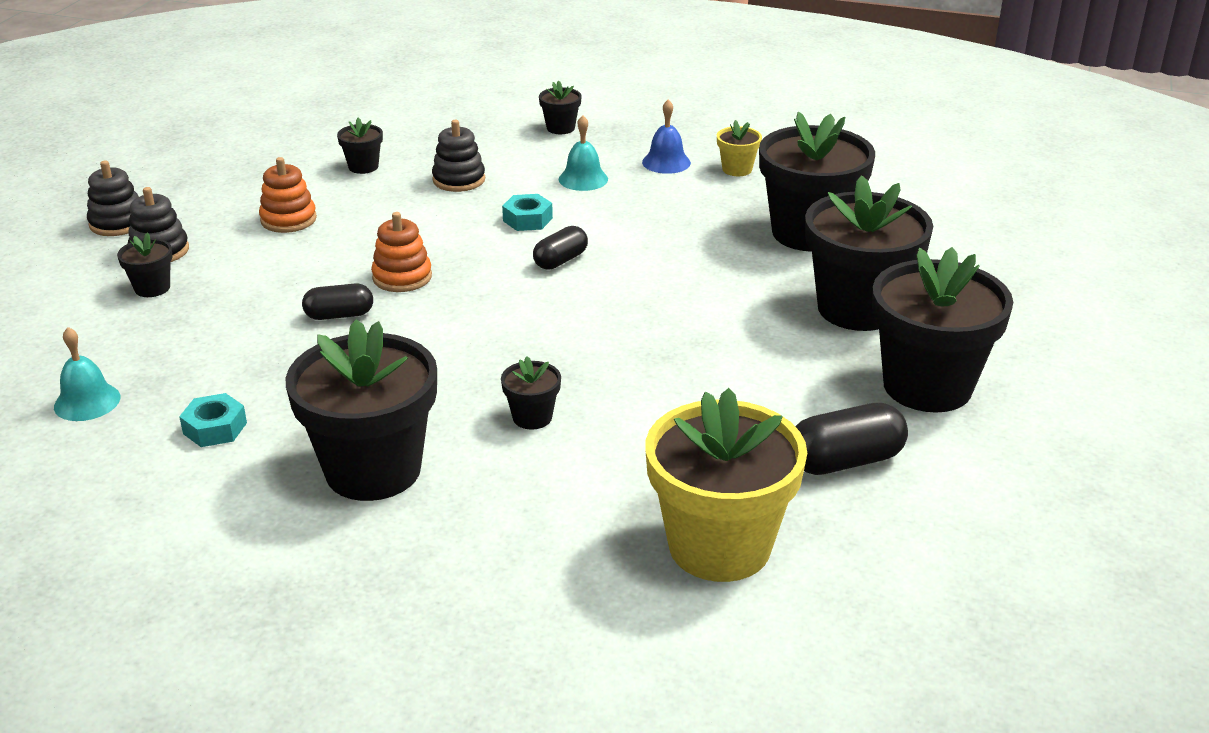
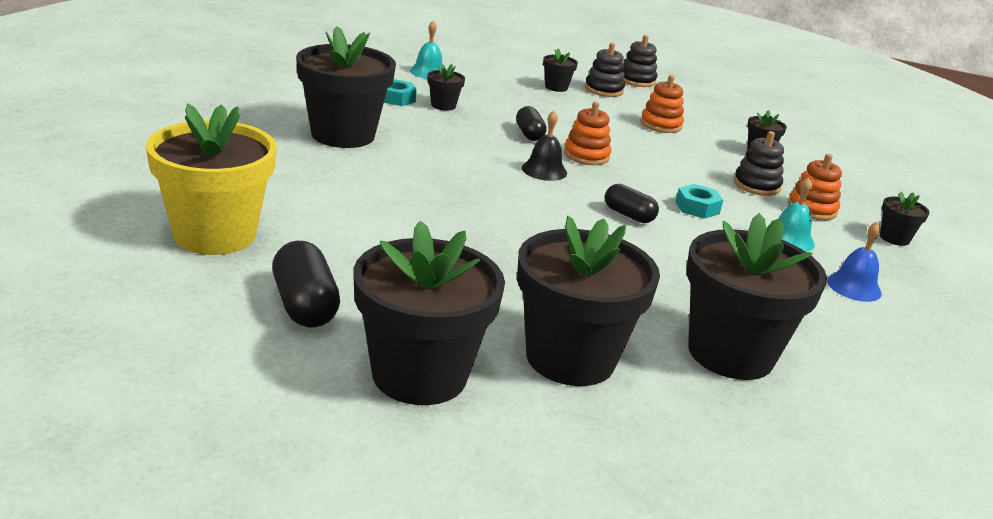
camera: 85 degrees right, 5 degrees down
black flower pot [501,356,561,430] -> black flower pot moved to [427,64,465,111]
yellow flower pot [717,120,762,176] -> none
none -> black bell [522,111,567,181]
none -> orange stacking toy [788,154,842,221]

